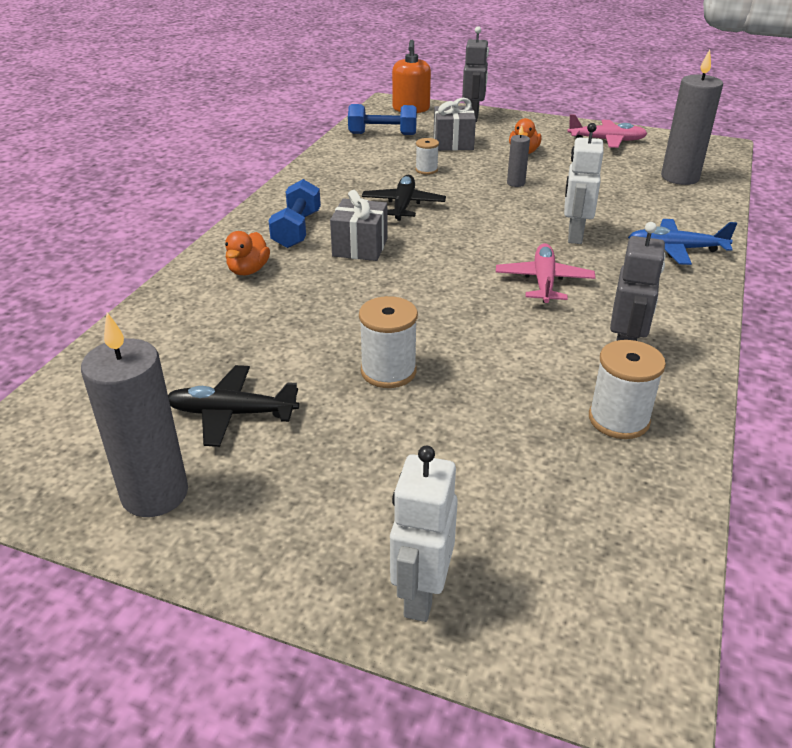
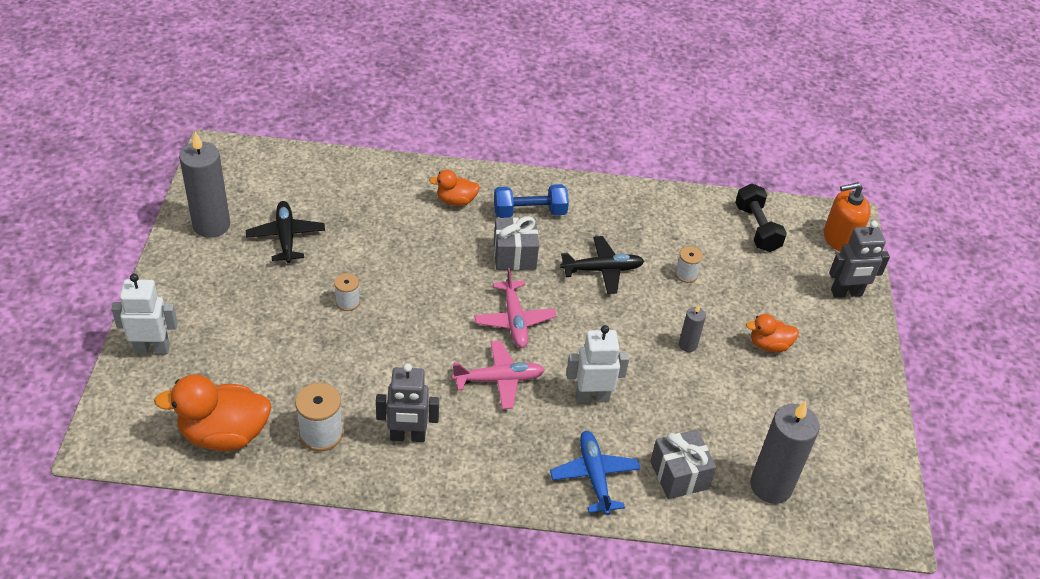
camera: 70 degrees right, 10 degrees up
blue dumbbell [348,104,417,135] -> black dumbbell [735,183,787,252]
white spool [359,296,418,388] -> white spool [334,273,360,311], size x0.60
grey gift [433,98,476,151] -> grey gift moved to [650,430,716,499]
pink plane [567,114,648,148] -> pink plane moved to [474,268,556,348]
none -> orange duck [154,374,272,451]

